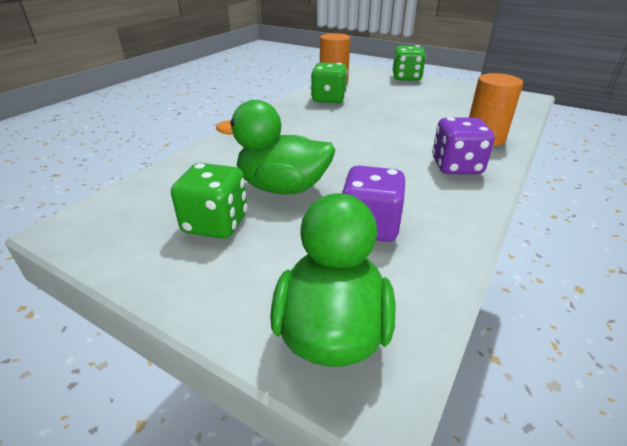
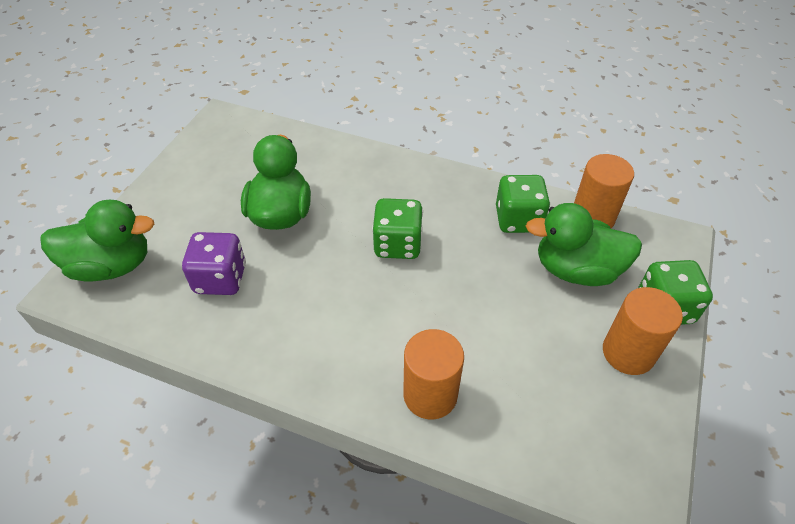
camera: 80 degrees right, 15 degrees up
green dice [171,163,248,239] -> green dice moved to [372,198,423,259]
purple dice [432,117,495,174] -> none
none -> green duck [526,203,642,286]
none -> orange cylinder [603,287,683,375]

